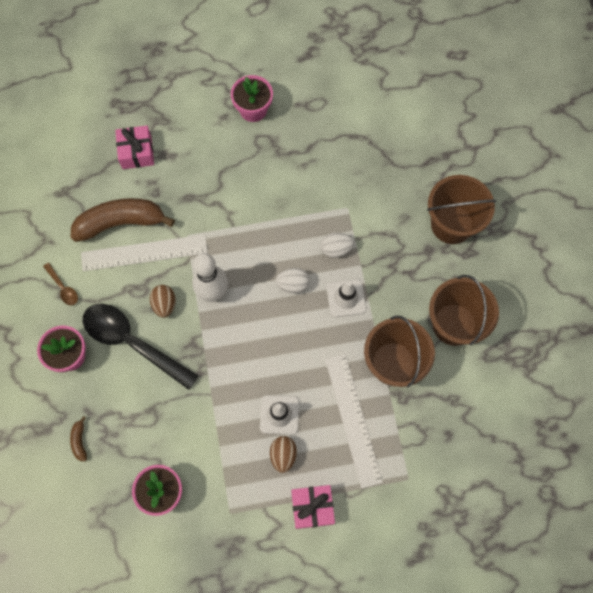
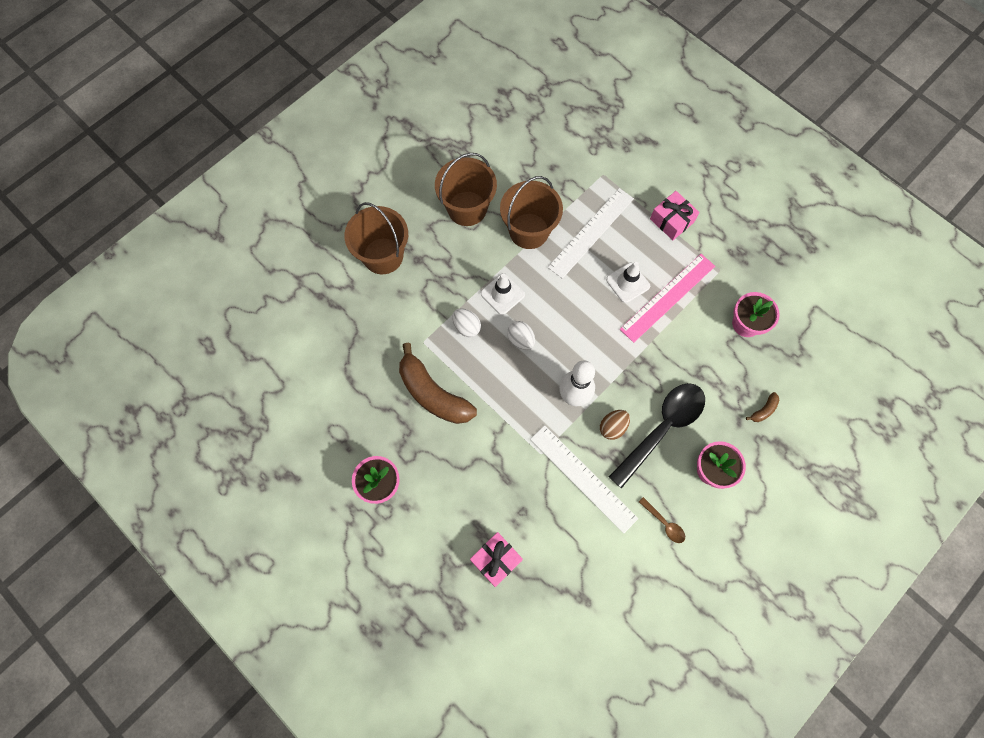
camera: 125 degrees left, 0 degrees up
brown spoon [43,263,78,305] -> brown spoon turned 120 degrees clockwise [639,497,685,543]
brown banana [70,198,175,242] -> brown banana moved to [399,343,477,424]
black spoon [83,304,199,390] -> black spoon turned 135 degrees counterclockwise [609,383,705,489]
brown egg [270,436,297,473] -> none
none -> pink ruler [620,254,715,343]

